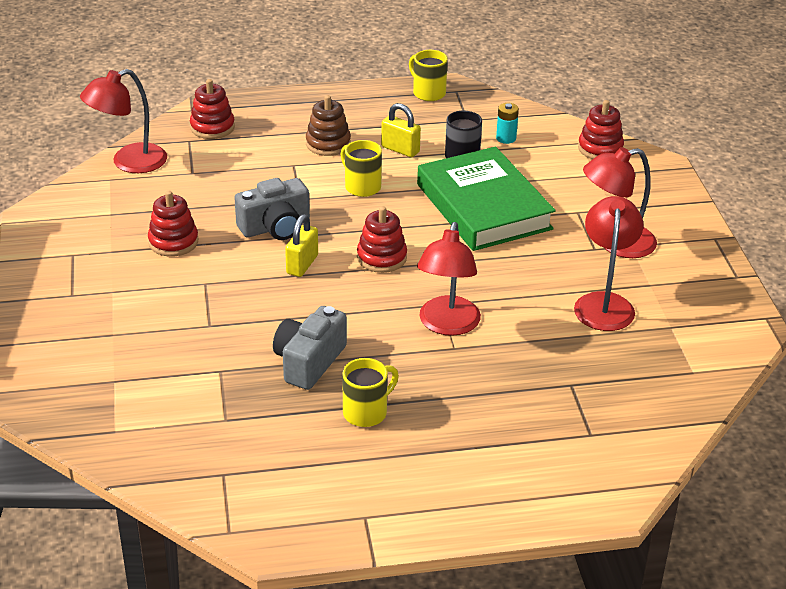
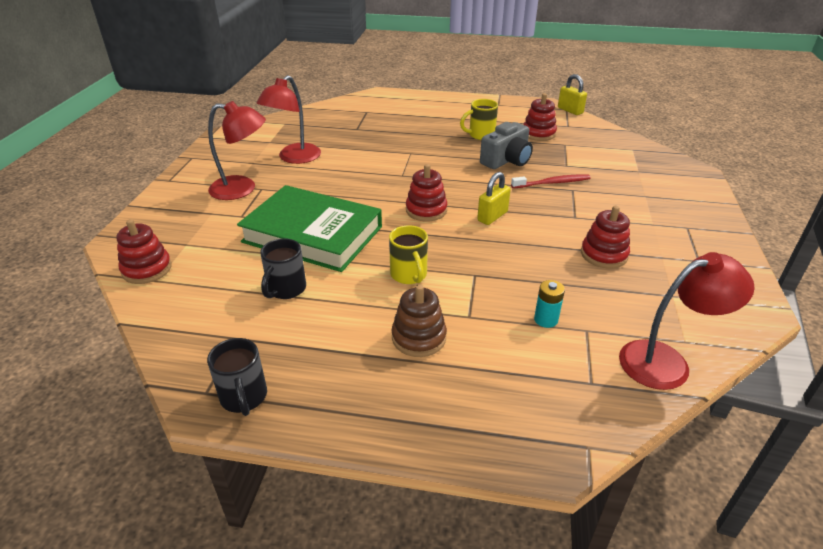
camera: 160 degrees left, 0 degrees up
red stacking toy [190,79,235,139] -> red stacking toy moved to [523,93,557,141]
grey camera [234,178,310,240] -> none
yellow padlock [381,103,421,157] -> yellow padlock moved to [558,74,587,115]
yellow mug [409,50,448,101] -> black mug [207,338,267,416]
green book [417,147,556,251] -> green book turned 60 degrees counterclockwise [237,185,382,272]
red lamp [417,222,481,336] -> none
turquoise battery [496,103,519,144] -> turquoise battery moved to [534,280,565,328]
none -> red toothbrush [511,175,591,188]

